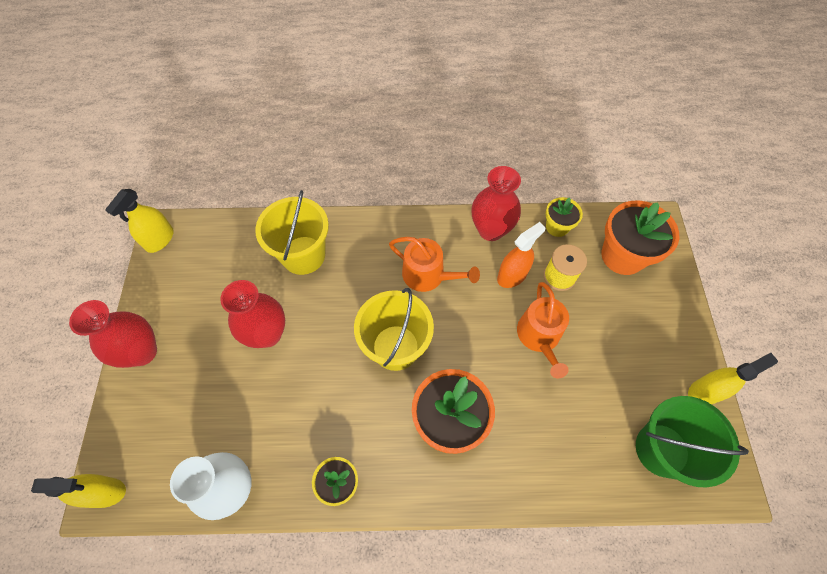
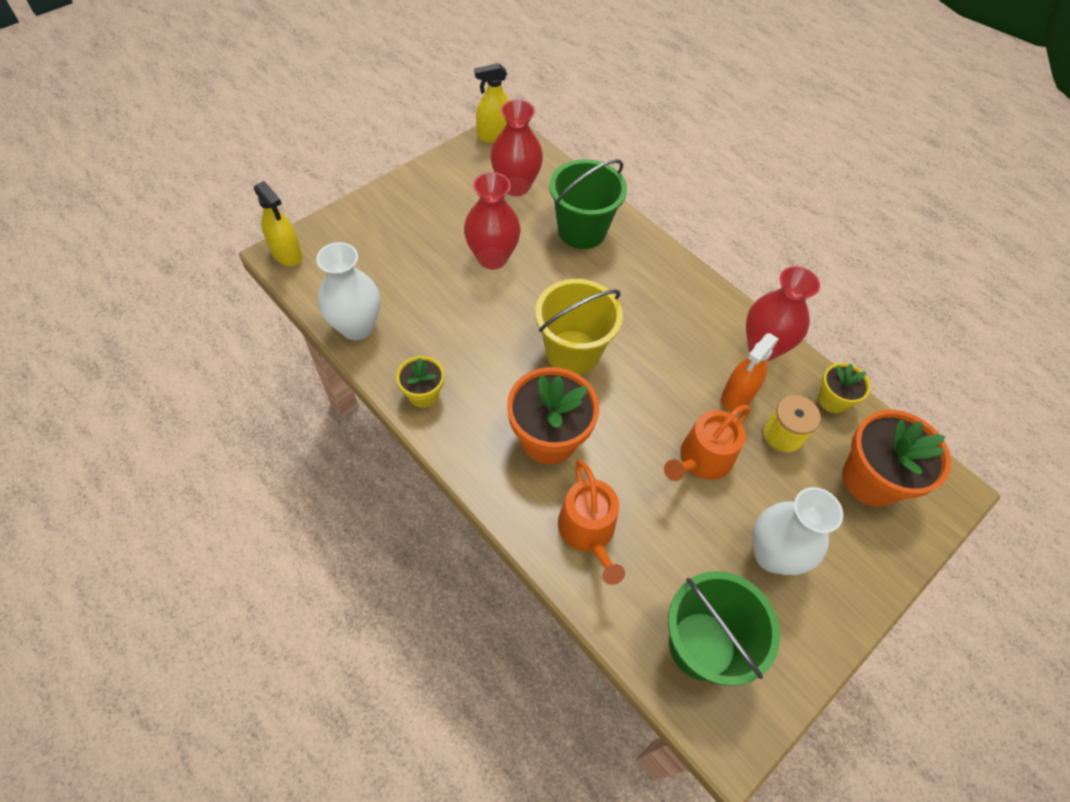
camera: 45 degrees right, 5 degrees down
red vase [69,300,157,368] -> red vase moved to [490,99,543,196]
yellow bucket [255,190,329,275] -> green bucket [549,159,627,249]
orange watering can [389,237,480,292] -> orange watering can moved to [558,460,625,585]
orange spray bottle [497,222,546,288] -> orange spray bottle turned 120 degrees clockwise [721,333,779,411]
yellow spray bottle [688,353,778,405] -> none
none -> white vase [752,487,843,575]

